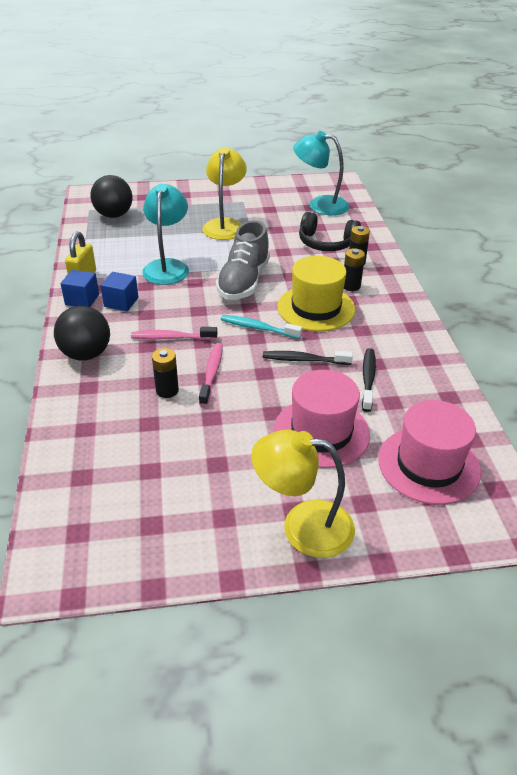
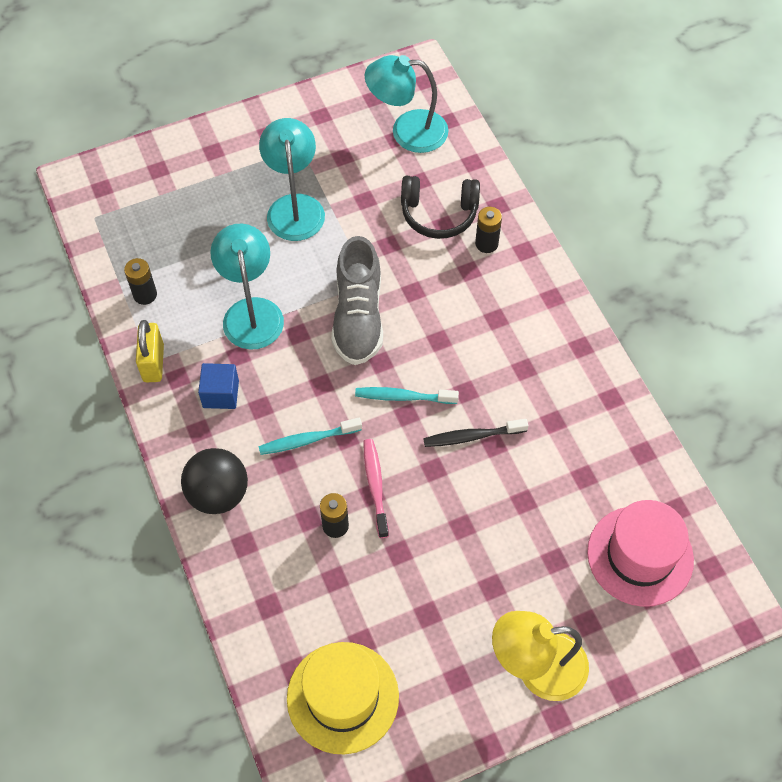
camera: 15 degrees left, 20 degrees up
blue cube [61,270,99,307] -> none
black ball [90,175,132,218] -> none
pink toothbrush [131,327,217,340] -> turquoise toothbrush [258,418,362,455]
yellow lamp [202,147,247,240] -> turquoise lamp [259,118,325,241]
pink hat [273,370,370,468] -> none
yellow hat [277,256,355,331] -> yellow hat moved to [287,642,399,755]
black battery [344,248,365,291] -> black battery moved to [124,258,157,305]
black toothbrush [362,348,376,412] -> none

